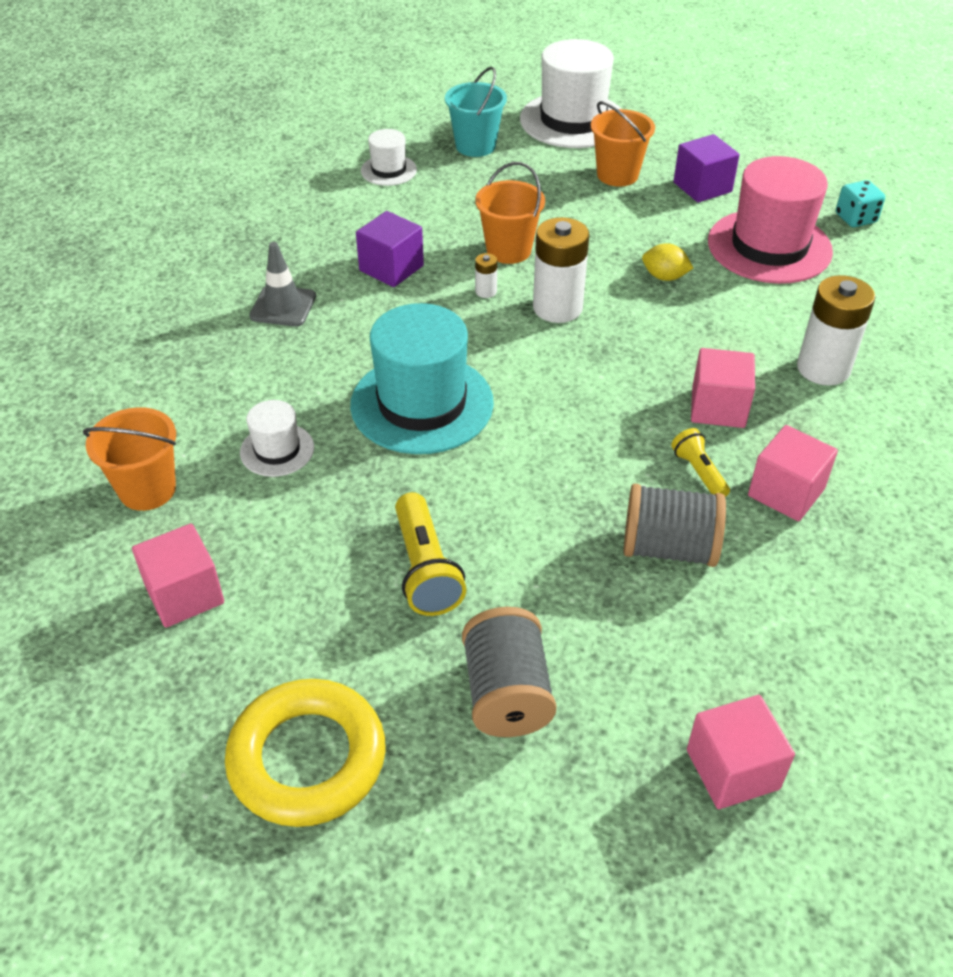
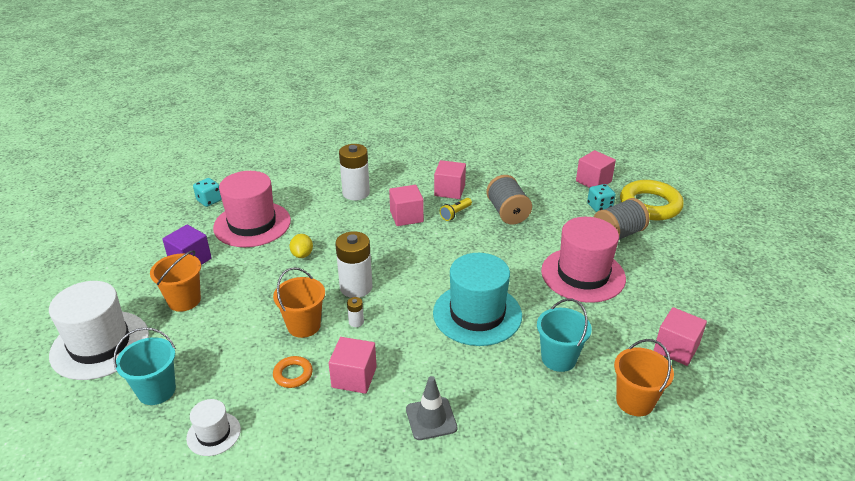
camera: 115 degrees left, 10 degrees down
yellow ring [225,679,386,827] -> yellow ring moved to [620,180,684,220]
white hat [240,400,314,477] -> turquoise bucket [537,299,592,372]
purple cube [356,211,424,287] -> pink cube [329,337,377,394]
yellow flashlight [395,492,466,616] -> pink hat [541,217,626,303]
none -> orange ring [273,356,313,388]
none -> turquoise dice [587,184,616,212]

